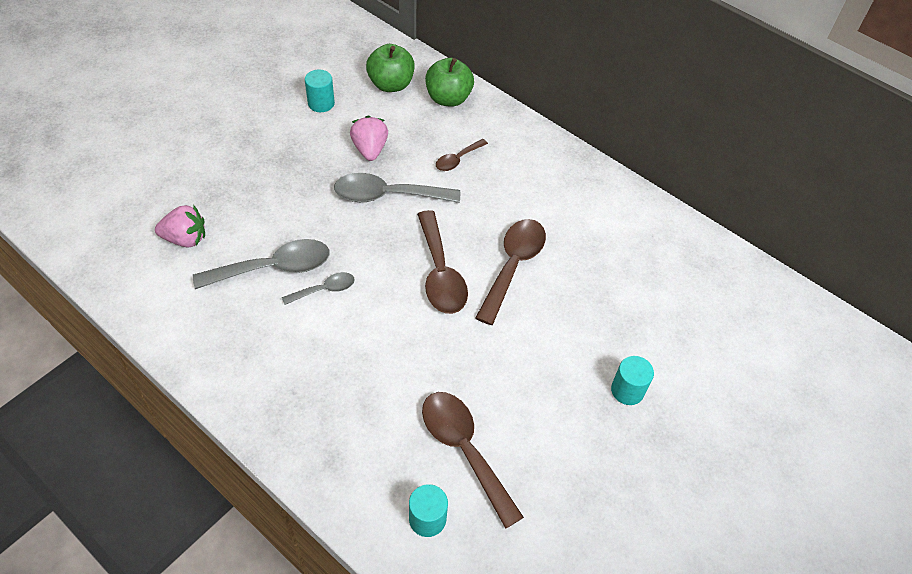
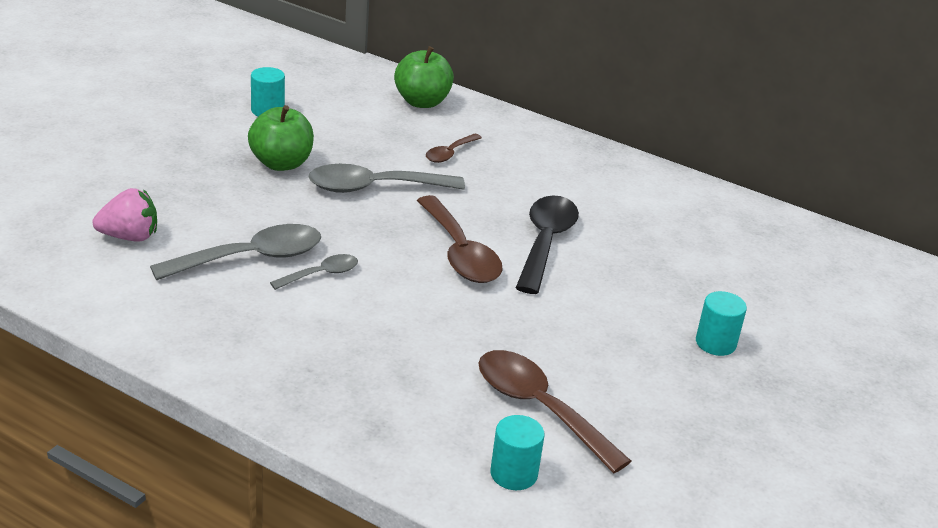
camera: 10 degrees left, 20 degrees down
pink strawberry [350,116,388,161] -> none
green apple [366,44,415,92] -> green apple moved to [248,105,314,171]
brown spoon [475,219,546,325] -> black spoon [516,195,579,294]

